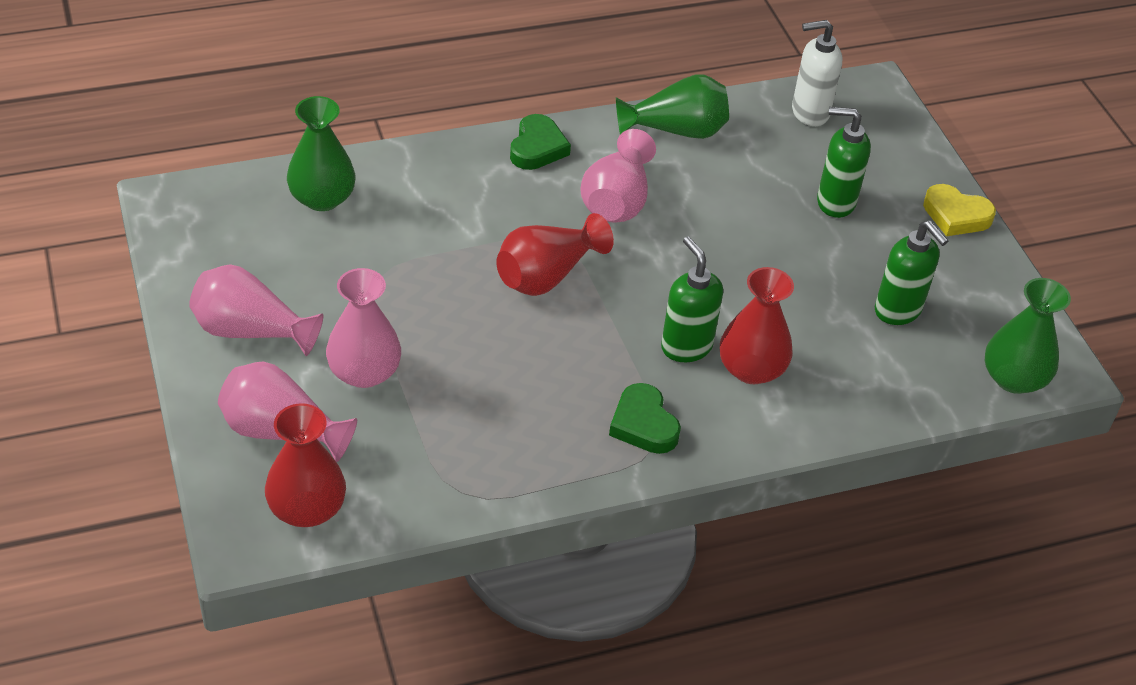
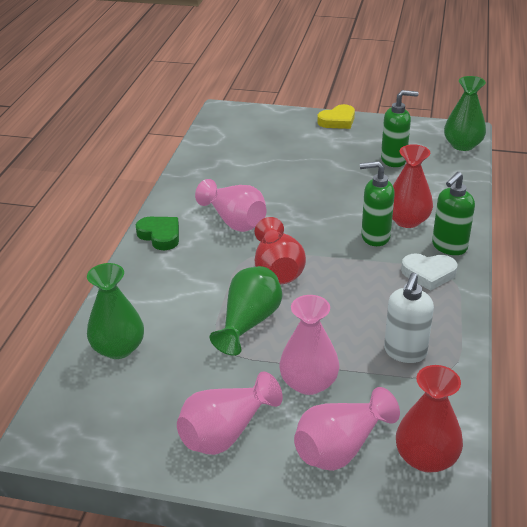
camera: 55 degrees left, 10 degrees down
green heart [609,383,681,454] -> white heart [401,253,458,291]
green vase [616,74,729,139] -> green vase moved to [210,266,283,356]
white soap dispenser [792,20,842,126] -> white soap dispenser moved to [384,273,434,363]
green soap dispenser [817,107,871,218] -> green soap dispenser moved to [432,172,475,255]

